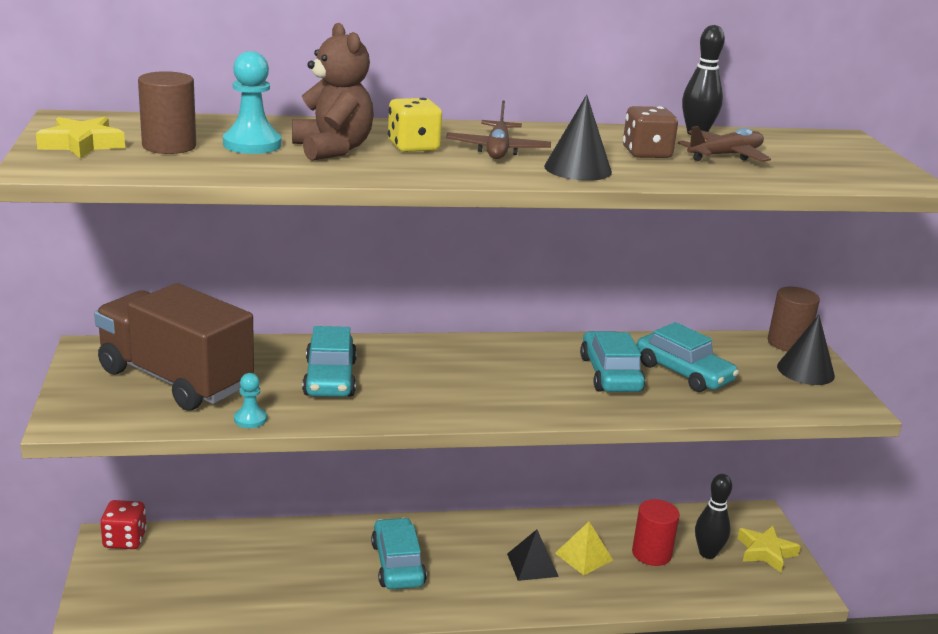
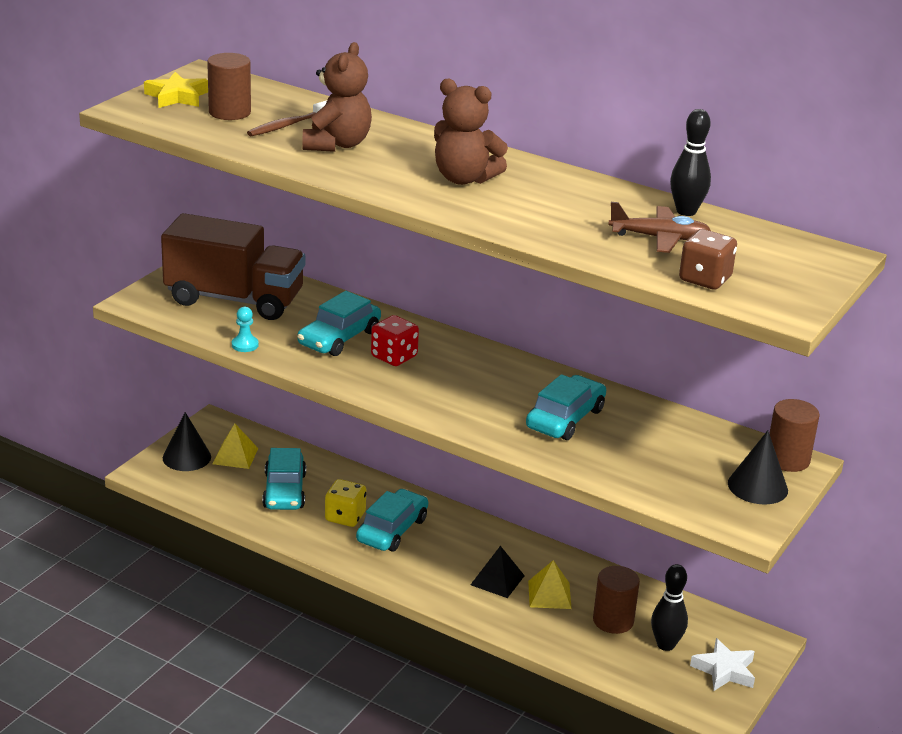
camera: 40 degrees right, 5 degrees up
brown truck [94,283,254,411] -> brown truck turned 120 degrees clockwise [161,213,305,320]
red dice [100,500,147,549] -> red dice moved to [371,315,419,366]
turquoise pawn [223,51,281,154] -> brown toothbrush [247,100,327,136]
yellow dice [388,98,442,152] -> yellow dice moved to [325,479,366,527]
brown plane [446,101,551,159] -> brown teddy bear [434,79,508,185]
black cone [544,95,612,181] -> black cone moved to [163,412,211,471]
brown dice [623,106,678,158] -> brown dice moved to [679,229,737,290]
red cylinder [632,499,680,566] -> brown cylinder [593,566,640,634]
turquoise car [636,322,739,392] -> turquoise car moved to [262,448,306,510]
yellow star [738,526,801,573] -> white star [690,638,755,691]
none -> yellow pyramid [213,424,258,469]

